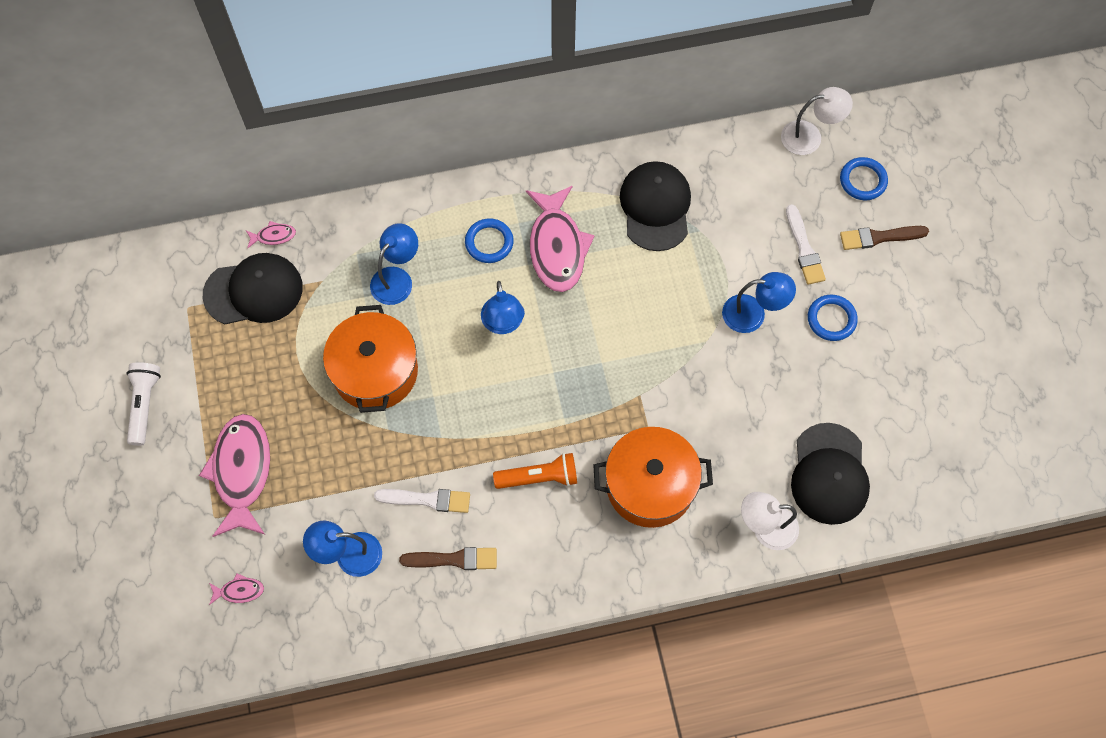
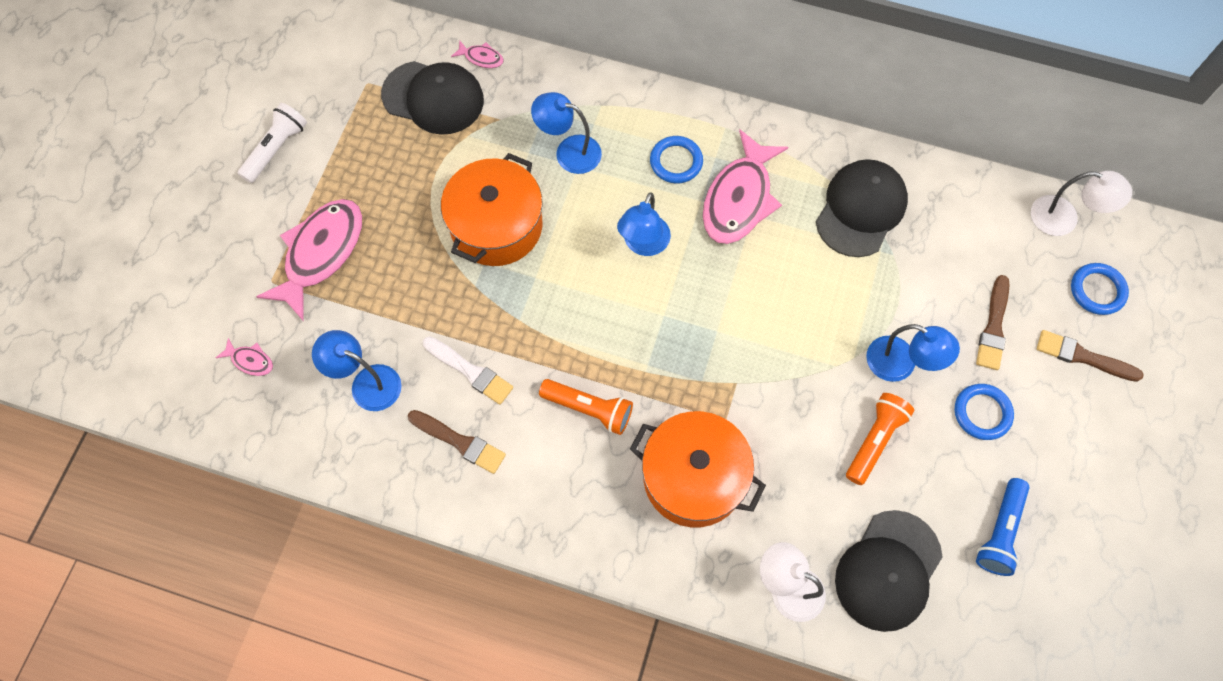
camera: 30 degrees right, 0 degrees up
blue lamp [370,223,418,305] -> blue lamp turned 135 degrees counterclockwise [531,92,602,174]
white brush [786,204,826,285] -> brown brush [976,275,1010,370]
none -> orange flashlight [846,393,915,485]
none -> blue flashlight [976,478,1030,576]

